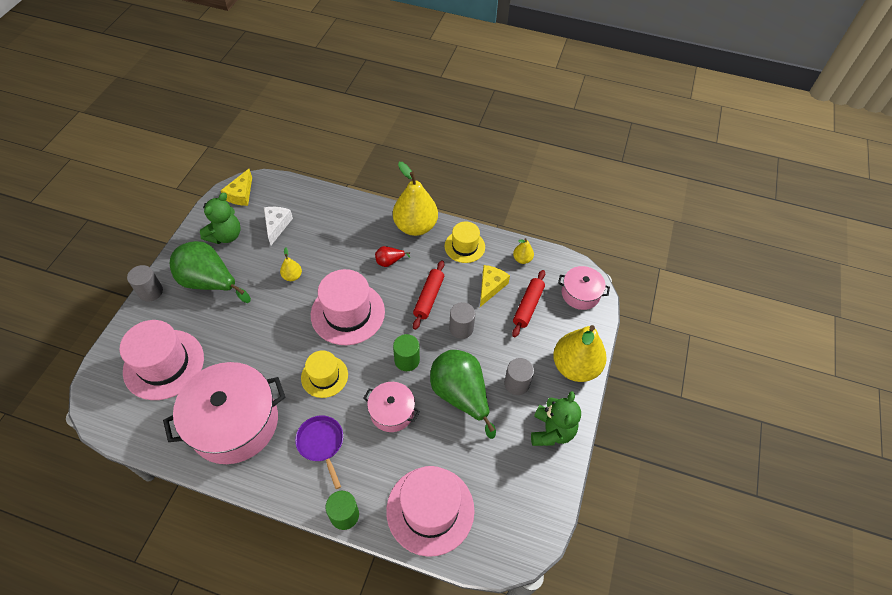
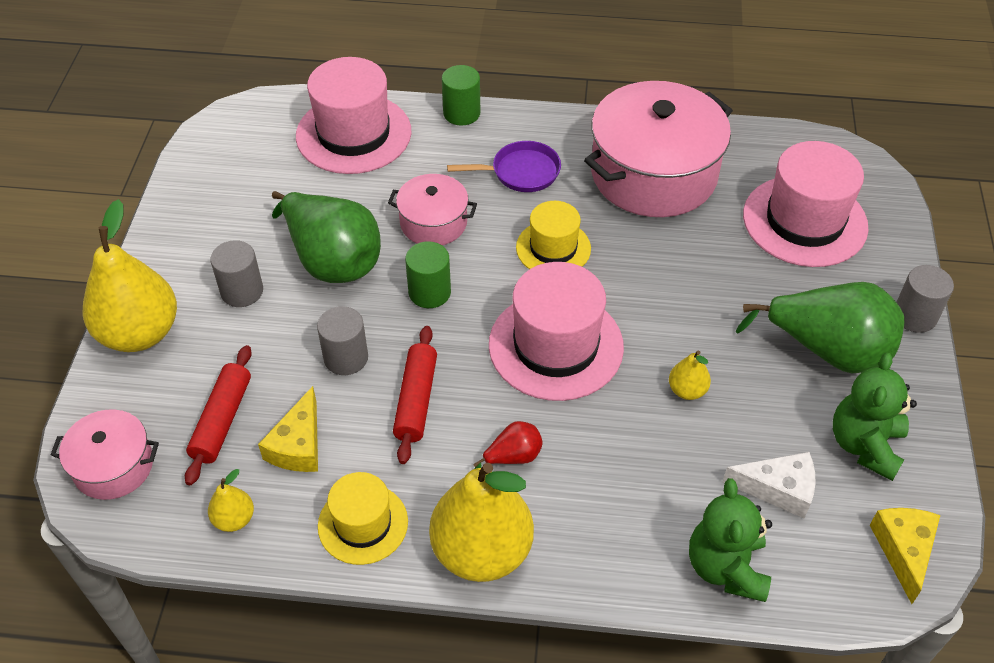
camera: 170 degrees right, 5 degrees down
white cheese [264,207,293,245] -> white cheese turned 75 degrees counterclockwise [723,452,816,518]
purple pan [295,416,343,489] -> purple pan turned 60 degrees counterclockwise [447,141,561,192]
green teddy bear [531,391,581,446] -> green teddy bear moved to [689,478,772,602]

